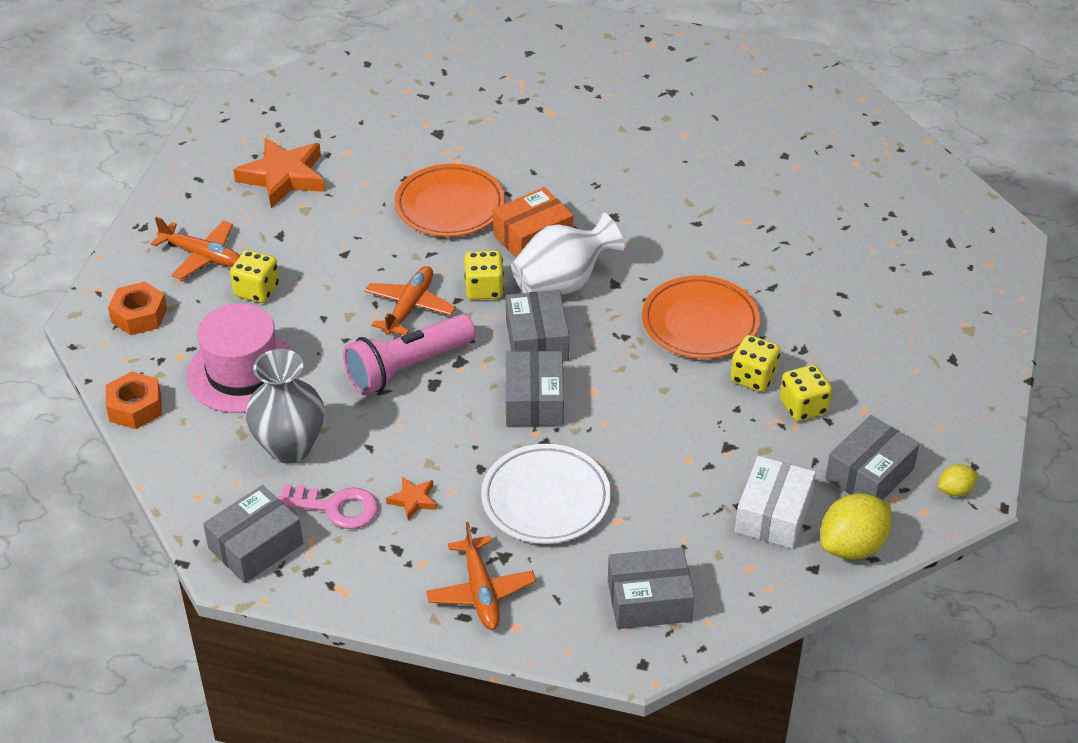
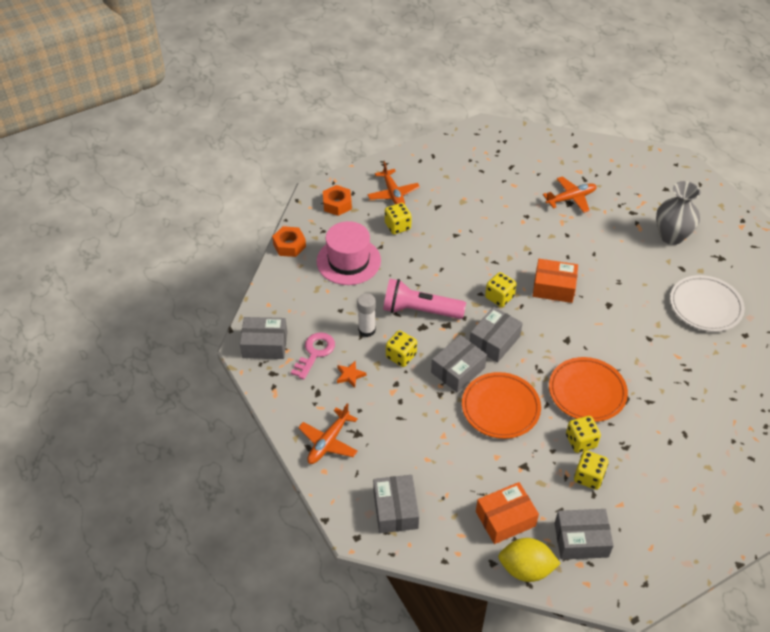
camera: 45 degrees right, 5 degrees up
orange star [233,138,325,208] -> none
grey vase [246,349,324,464] -> grey vase moved to [656,181,701,245]
pink key [277,484,378,529] -> pink key turned 120 degrees counterclockwise [291,332,335,380]
orange plane [365,266,456,335] -> orange plane moved to [543,176,597,213]
orange plate [394,164,505,237] -> orange plate moved to [462,372,541,439]
white plate [481,444,611,544] -> white plate moved to [670,275,745,332]
white vase [511,213,624,295] -> none
grey box [608,547,695,629] -> grey box turned 45 degrees clockwise [373,475,419,533]
white box [735,456,816,549] -> orange box [476,482,539,544]
yellow lemon [938,464,978,497] -> none
none -> white glue stick [357,293,376,337]
none -> yellow dice [386,330,417,367]

